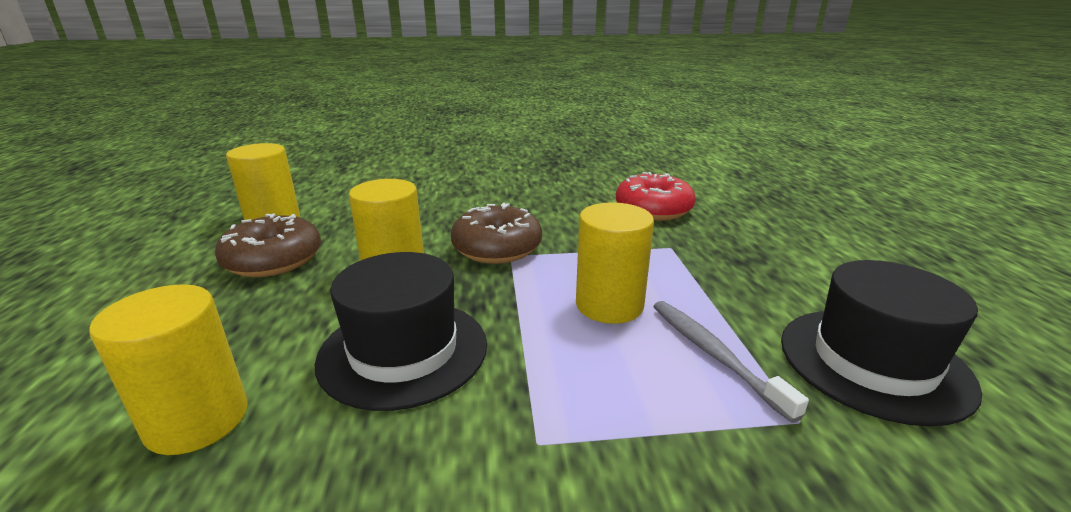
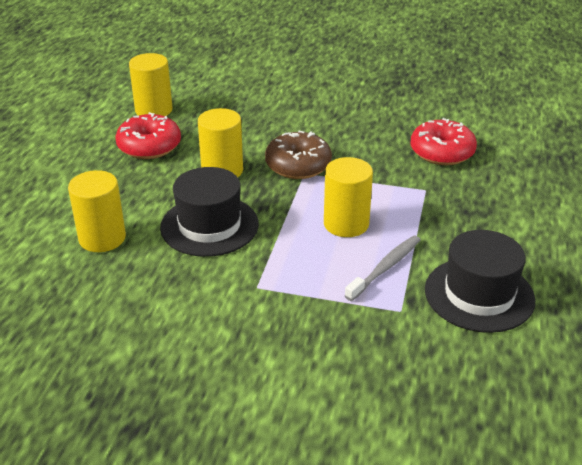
camera: 20 degrees right, 10 degrees up
brown donut [215,214,321,277] -> red donut [115,112,181,159]
grey toothbrush [653,301,809,423] -> grey toothbrush turned 45 degrees clockwise [345,236,420,301]

